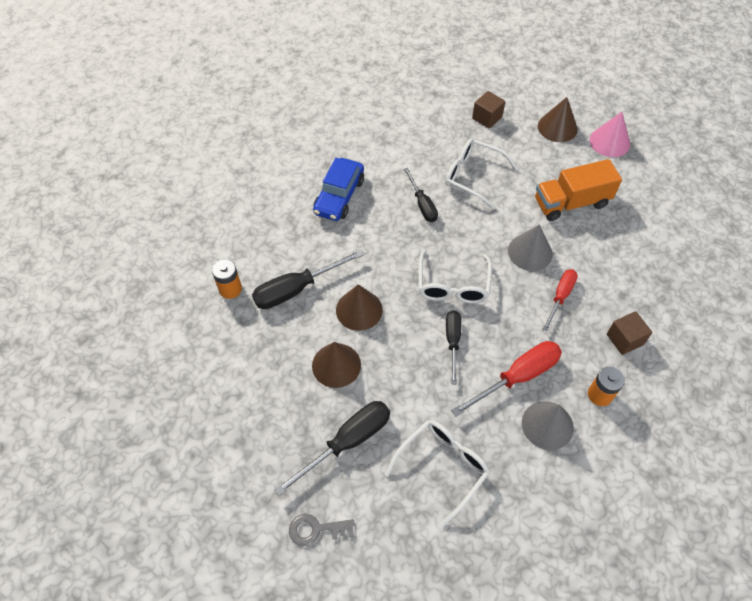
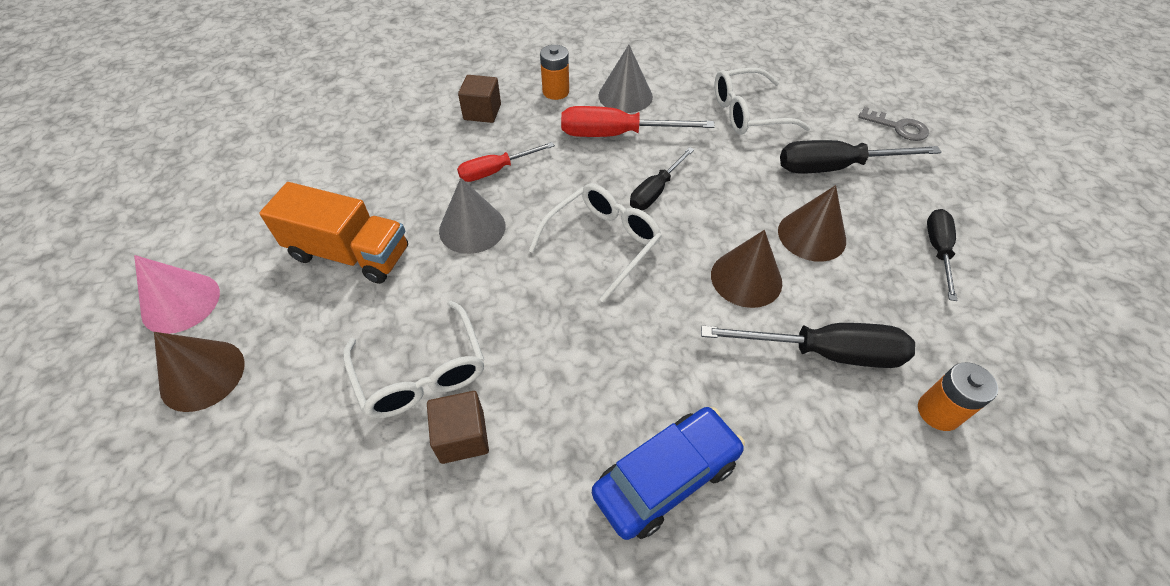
camera: 145 degrees left, 5 degrees down
black screwdriver [404,168,438,222] -> black screwdriver moved to [927,209,957,301]
brown cube [472,91,505,129] -> brown cube moved to [427,391,489,464]

